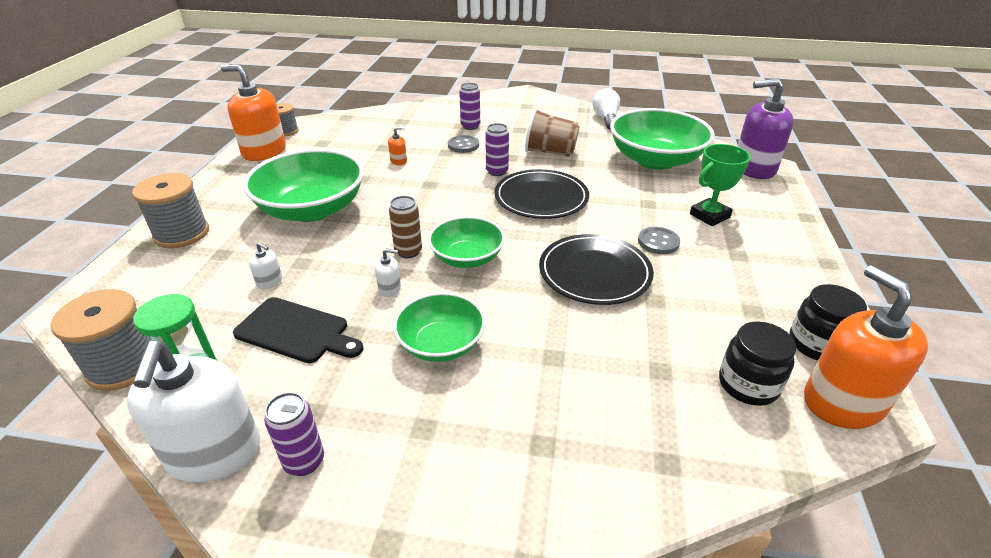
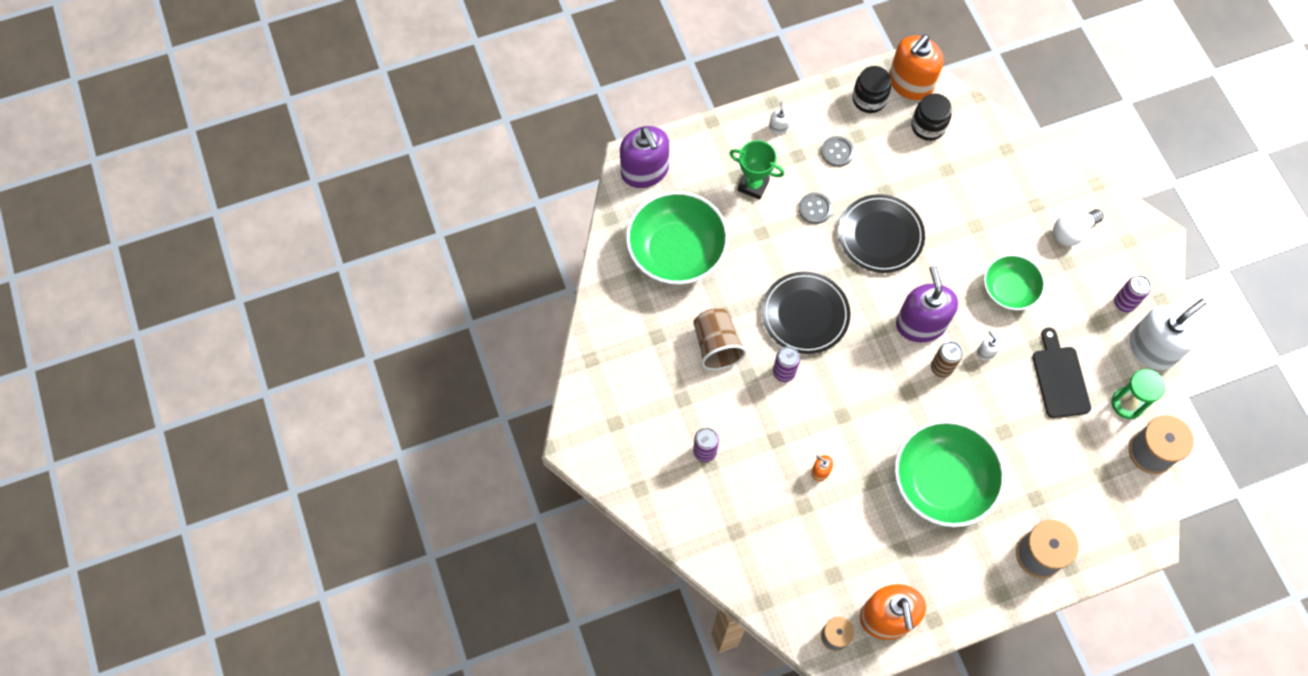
camera: 120 degrees left, 30 degrees up
white soap dispenser [249,242,282,289] -> white soap dispenser moved to [769,102,791,134]
green bowl [428,216,505,268] -> purple soap dispenser [896,266,958,342]
grey button [448,135,479,153] -> grey button moved to [821,136,854,167]
white light bulb [592,88,620,130] -> white light bulb moved to [1053,209,1104,246]

